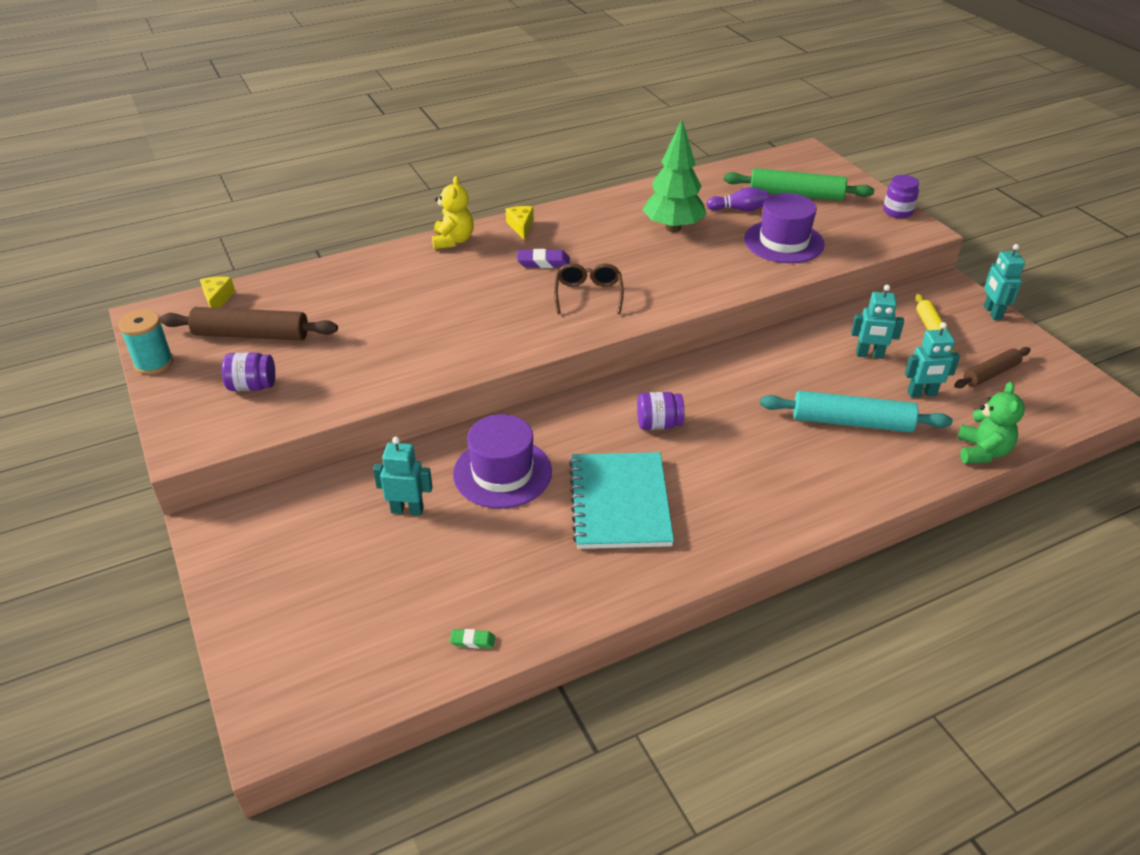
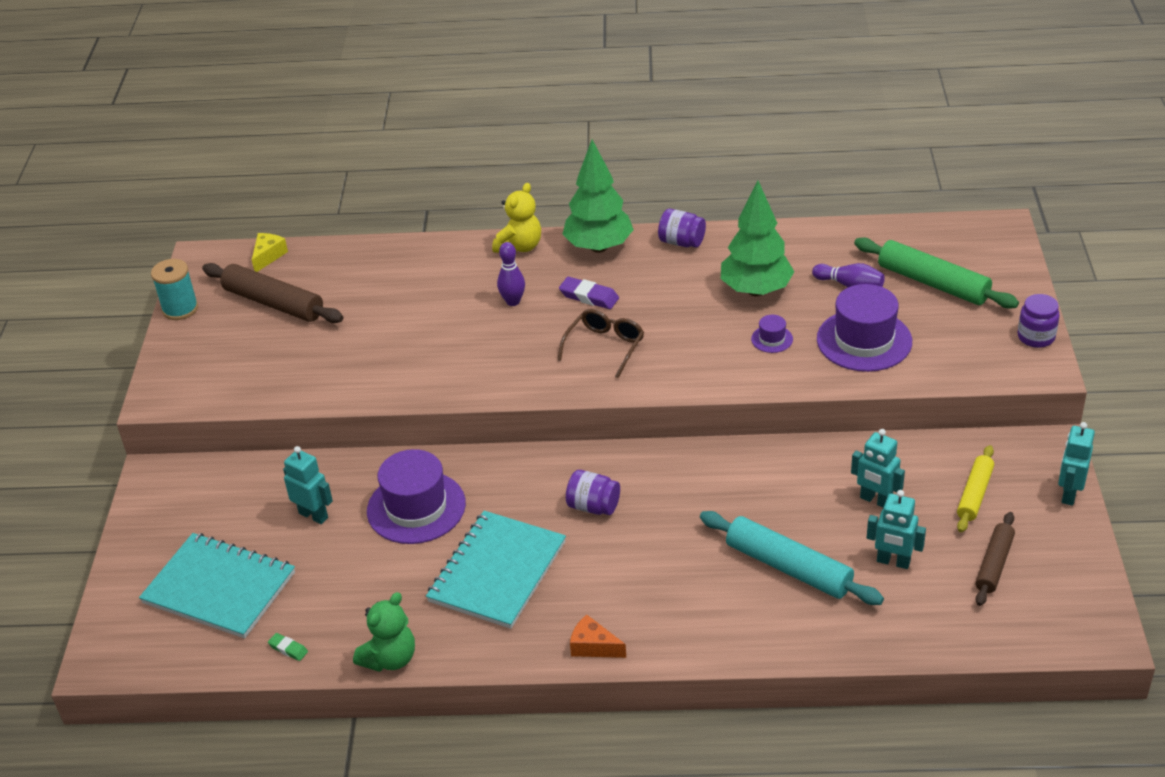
camera: 30 degrees right, 0 degrees up
purple jar [222,353,275,391] -> purple jar moved to [658,209,706,248]
yellow cheese [506,206,534,240] -> green tree [562,140,634,253]
brown rolling pin [954,347,1030,388] -> brown rolling pin turned 60 degrees counterclockwise [975,512,1015,606]
green teddy bear [957,382,1025,464] -> green teddy bear moved to [353,592,415,672]
none -> turquoise notebook [139,533,295,639]
none -> purple bowling pin [497,242,525,306]
none -> orange cheese [570,614,626,658]
none -> purple hat [751,315,793,353]

